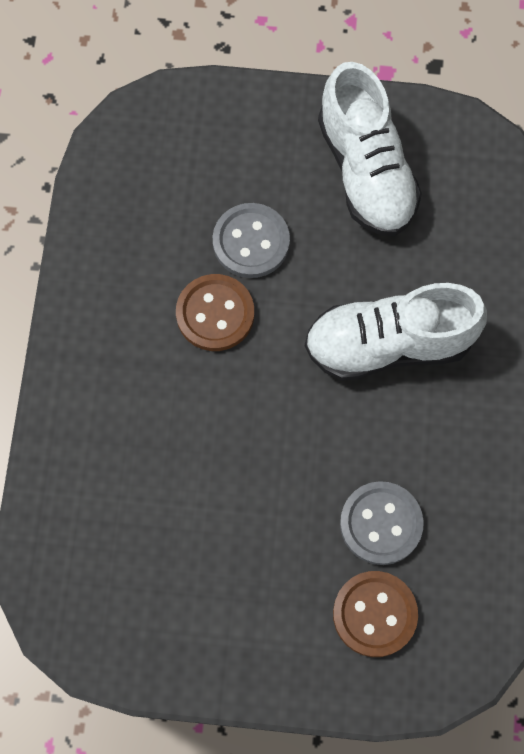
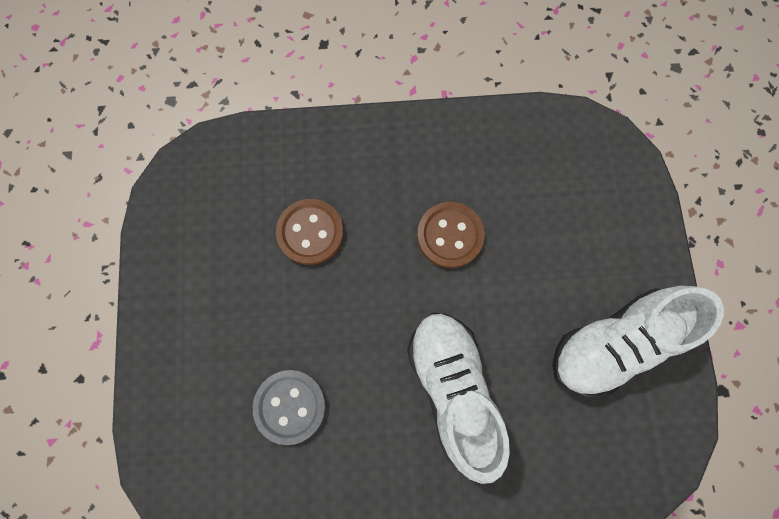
camera: 80 degrees right, 5 degrees up
grey button [213,203,290,278] -> none
brown button [333,571,418,657] -> brown button moved to [276,199,344,265]

